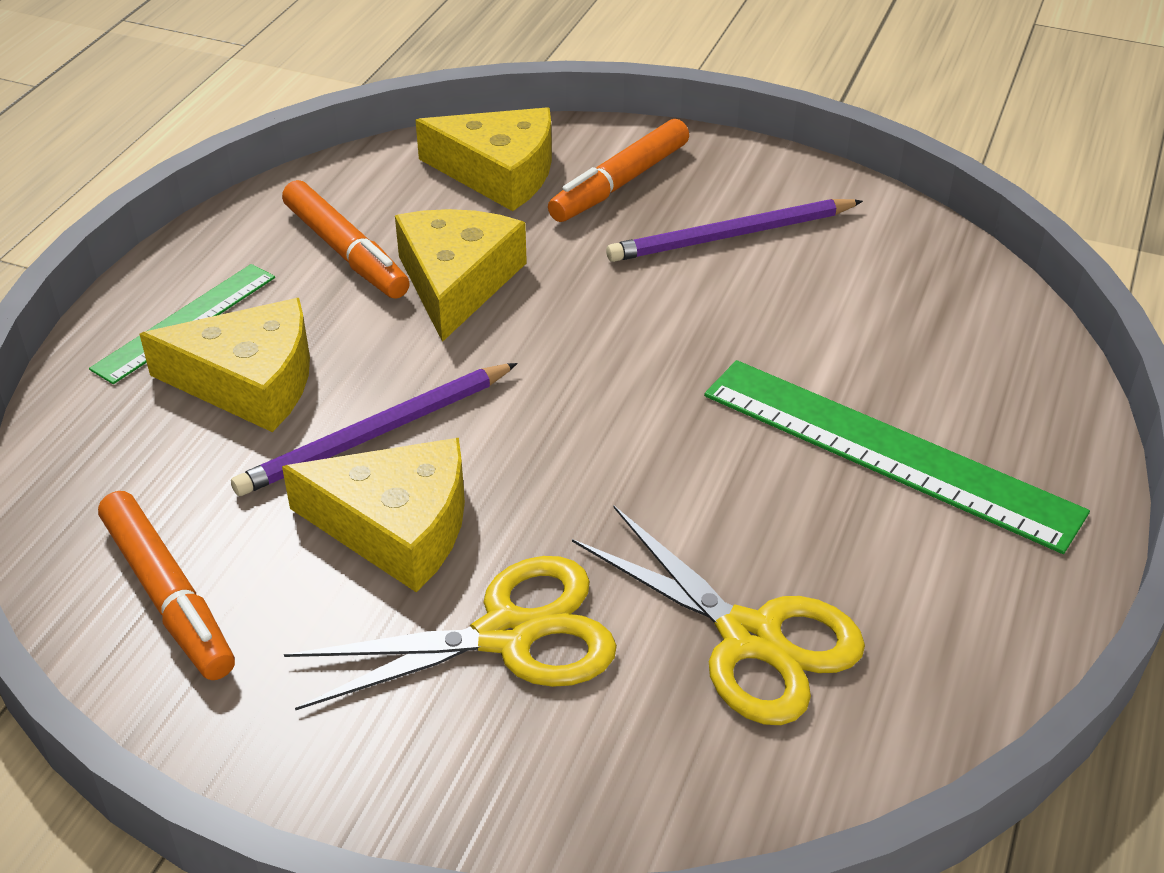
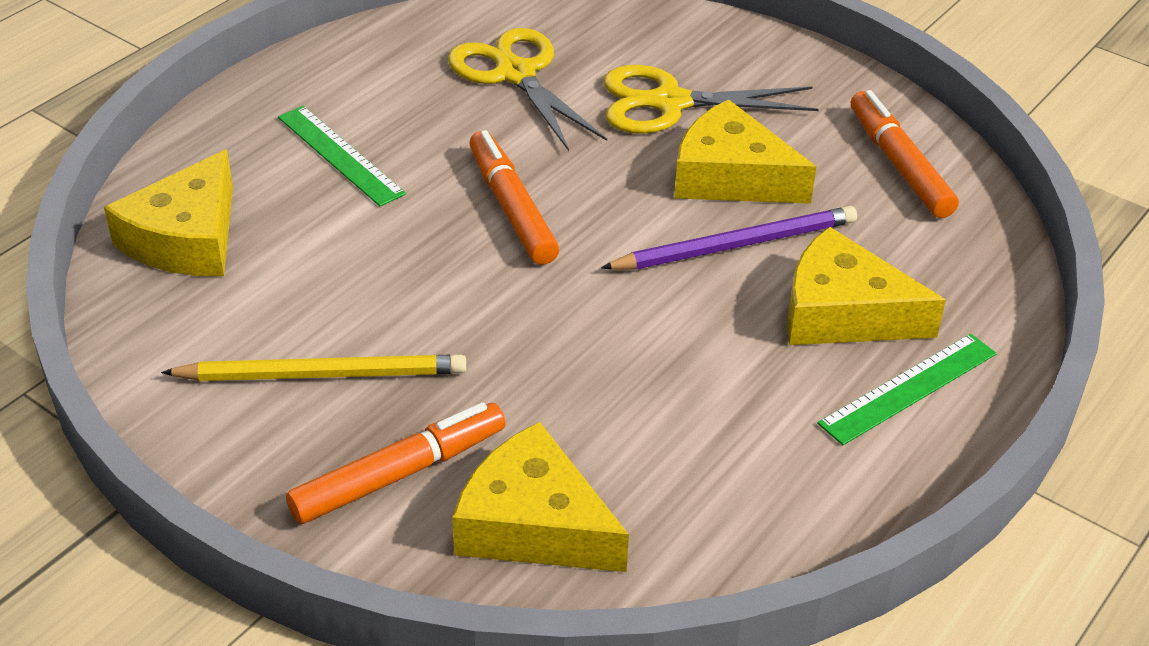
camera: 165 degrees left, 0 degrees up
orange marker [282,180,410,299] -> orange marker moved to [469,130,559,265]
yellow cheese [395,209,527,342] -> yellow cheese moved to [104,149,233,276]
purple pencil [606,199,863,262] -> yellow pencil [161,355,466,381]
green ruler [704,360,1090,554] -> green ruler [278,106,406,207], size x0.60

